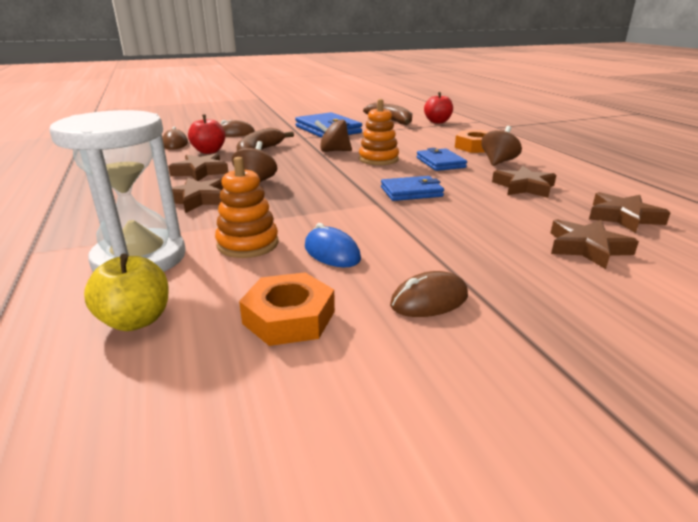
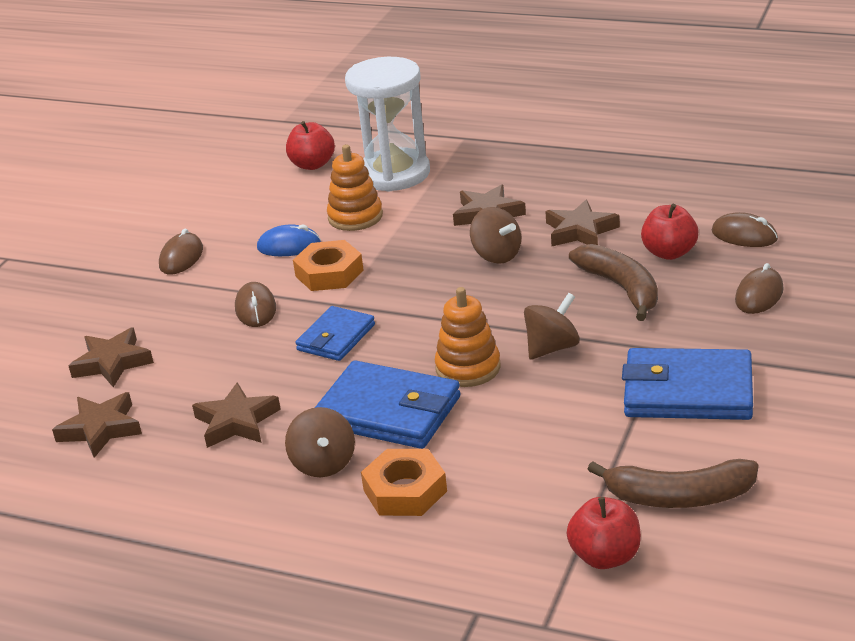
camera: 135 degrees right, 5 degrees up
yellow apple [84,254,169,331] -> red apple [286,121,335,170]
orange nut [239,272,335,346] -> orange nut moved to [293,240,364,291]
blue wallet [417,148,467,171] -> blue wallet [315,360,461,449], size x1.63
none -> brown mouse [235,282,276,327]

